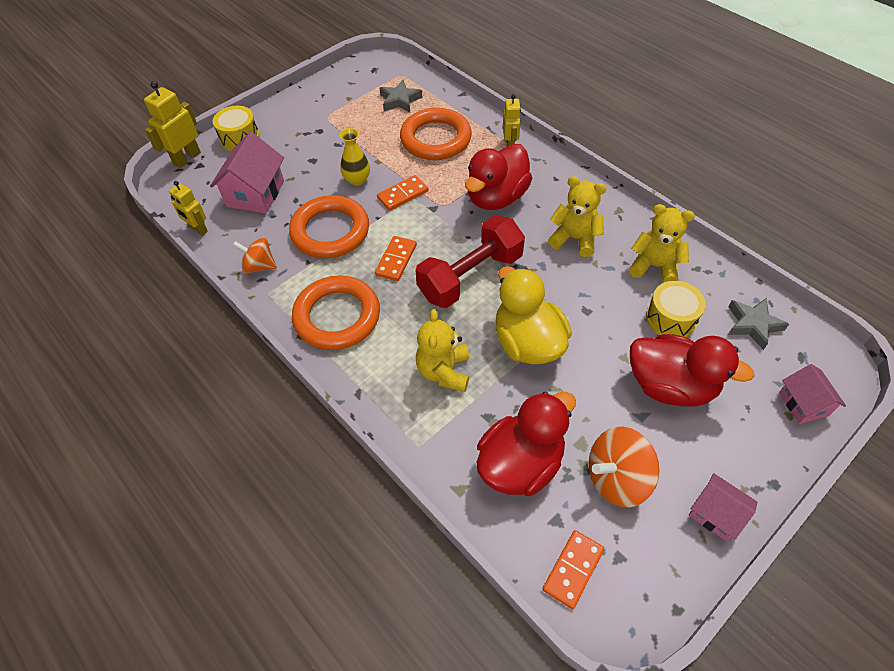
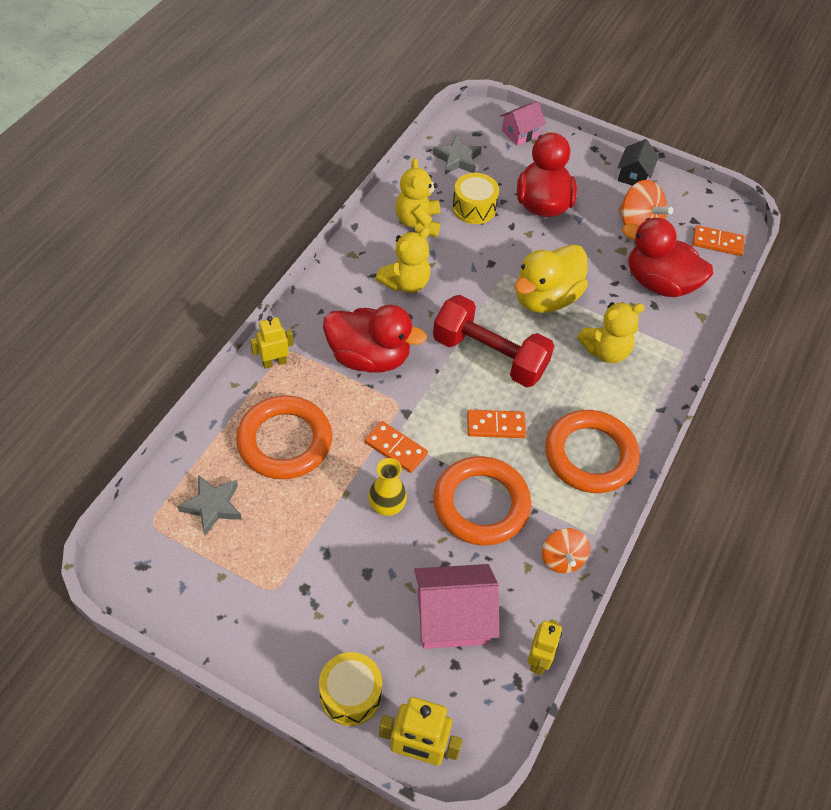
camera: 115 degrees left, 0 degrees up
yellow teddy bear [548,176,606,257] -> yellow teddy bear turned 135 degrees counterclockwise [376,228,431,293]
pink house [689,473,757,541] -> black house [618,139,659,186]

